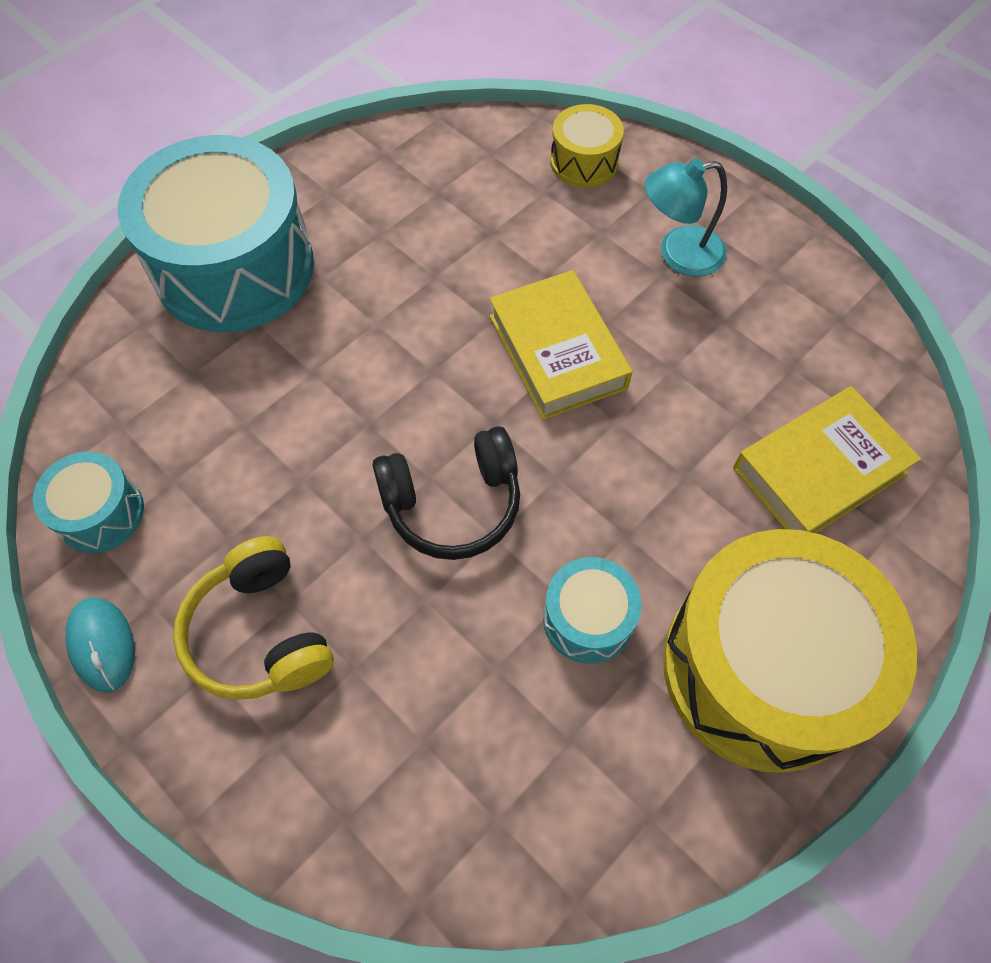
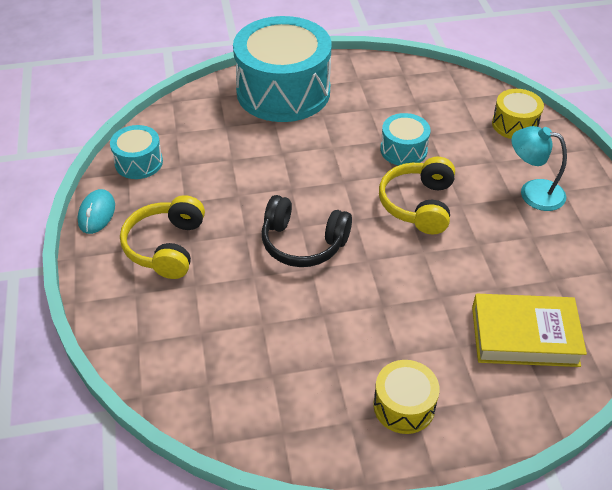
camera: 35 degrees right, 15 degrees down
yellow book [489,270,632,420] -> yellow headphones [379,157,455,235]
turquoise drum [543,557,642,664] -> turquoise drum moved to [380,113,430,166]
yellow drum [663,529,917,773] -> yellow drum [374,360,440,434], size x0.46

